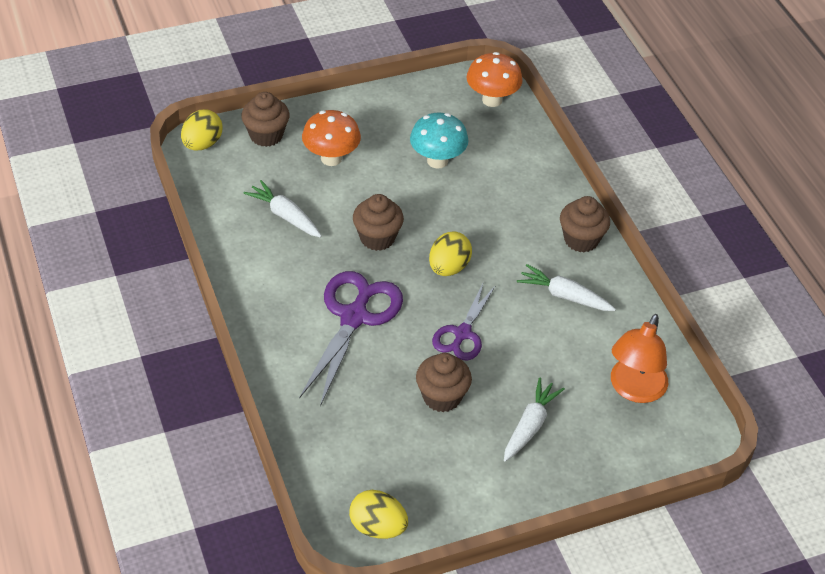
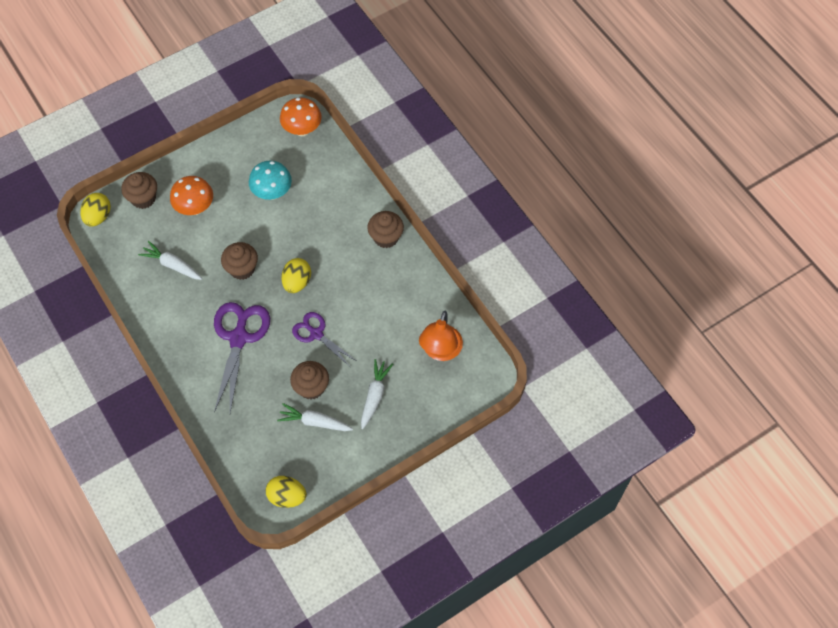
camera: 10 degrees left, 15 degrees up
purple scissors [432,282,496,360] -> purple scissors turned 120 degrees clockwise [292,312,355,366]
white carrot [517,264,616,311] -> white carrot moved to [277,403,353,431]

